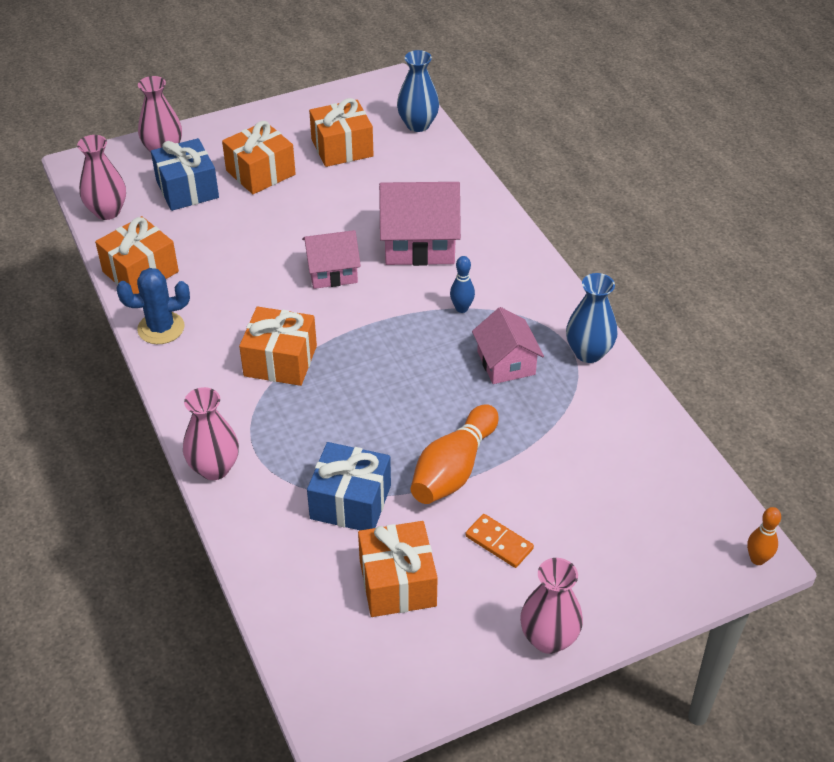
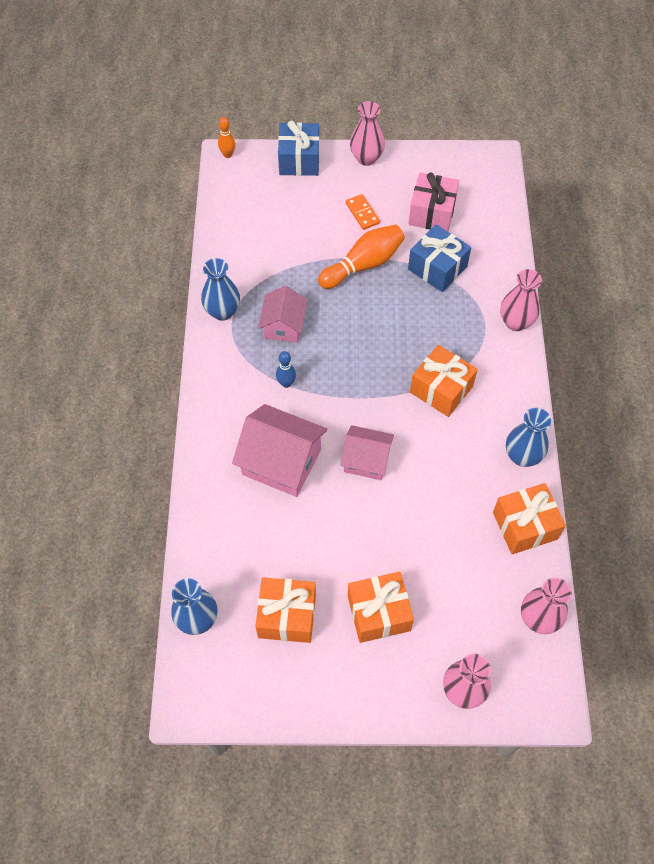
camera: 155 degrees left, 15 degrees up
blue cactus [116,268,190,344] -> blue vase [506,408,551,467]
blue gift [151,138,219,211] -> blue gift moved to [278,121,319,176]
orange gift [358,521,438,617] -> pink gift [408,172,459,232]

